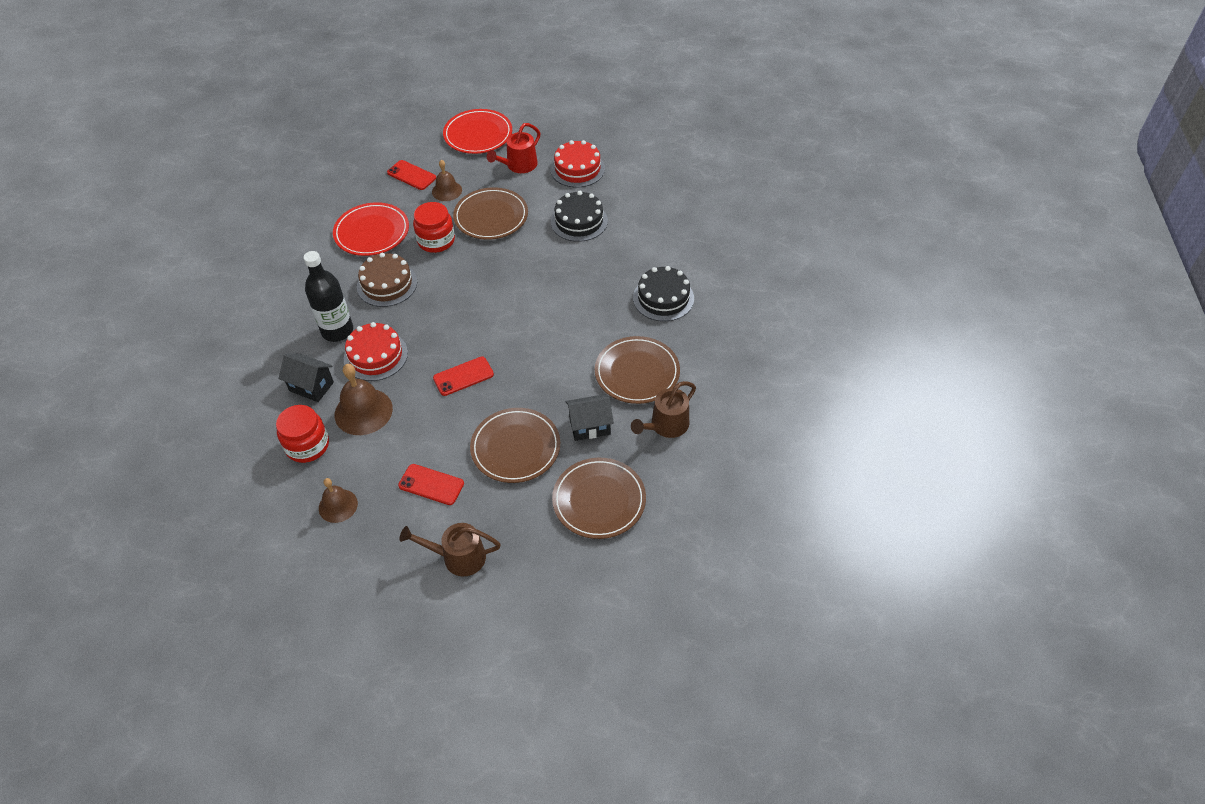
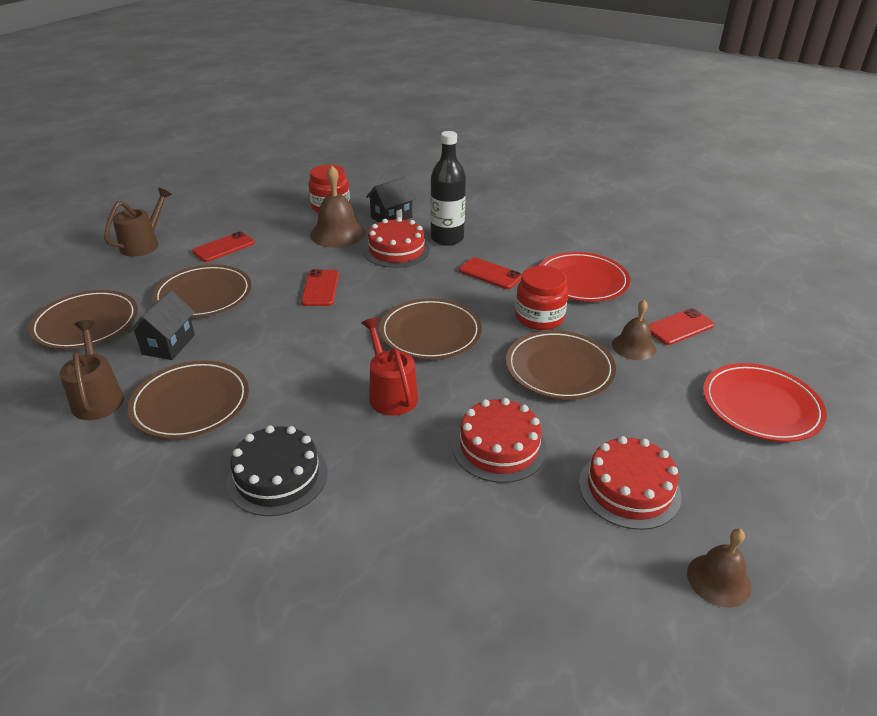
camera: 115 degrees right, 15 degrees down
brown bell [319,478,358,523] -> brown bell moved to [687,529,751,608]
brown cake [357,253,417,307] -> red phone [459,257,522,289]
red watering can [487,123,541,173] -> red watering can moved to [361,317,418,416]
black cake [551,191,608,242] -> red cake [452,398,547,483]
none -> brown plate [379,298,482,360]

